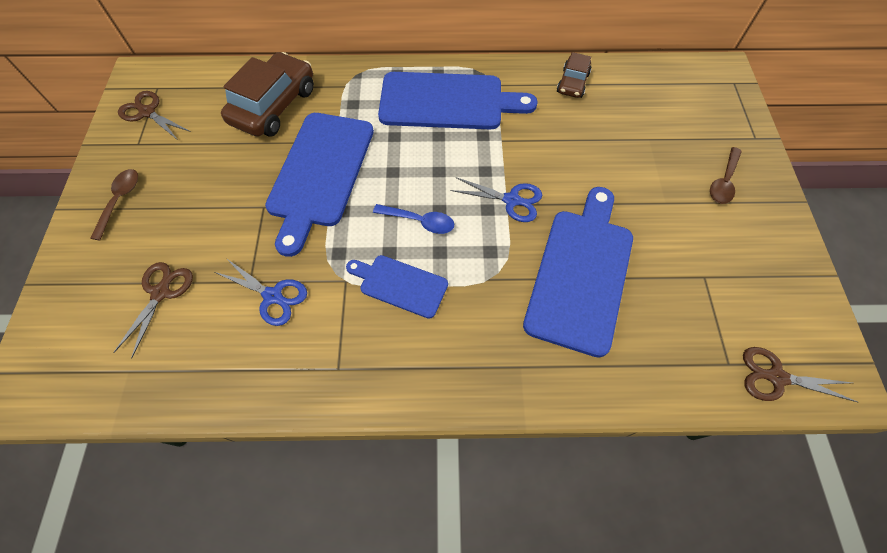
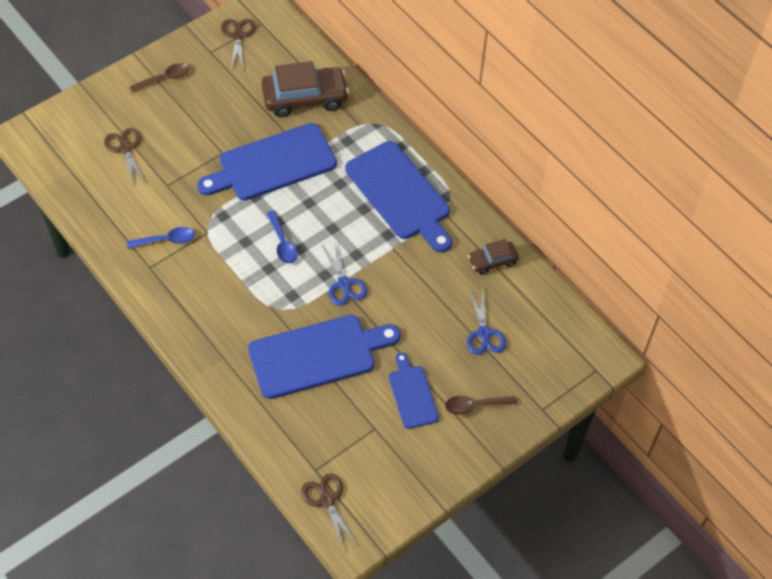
camera: 50 degrees right, 5 degrees down
brown scissors [113,262,193,358] -> brown scissors turned 90 degrees counterclockwise [104,128,146,184]
blue scissors [215,258,307,326] -> blue scissors moved to [467,289,506,355]
blue cutting board [346,255,448,319] -> blue cutting board moved to [389,352,439,429]
none -> blue spoon [127,227,195,248]

